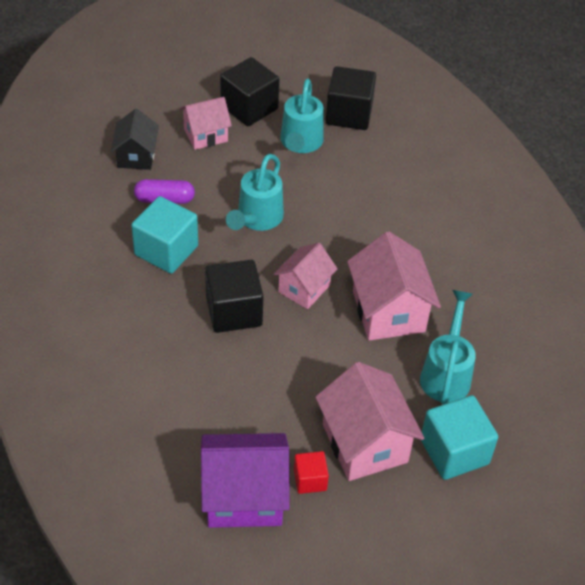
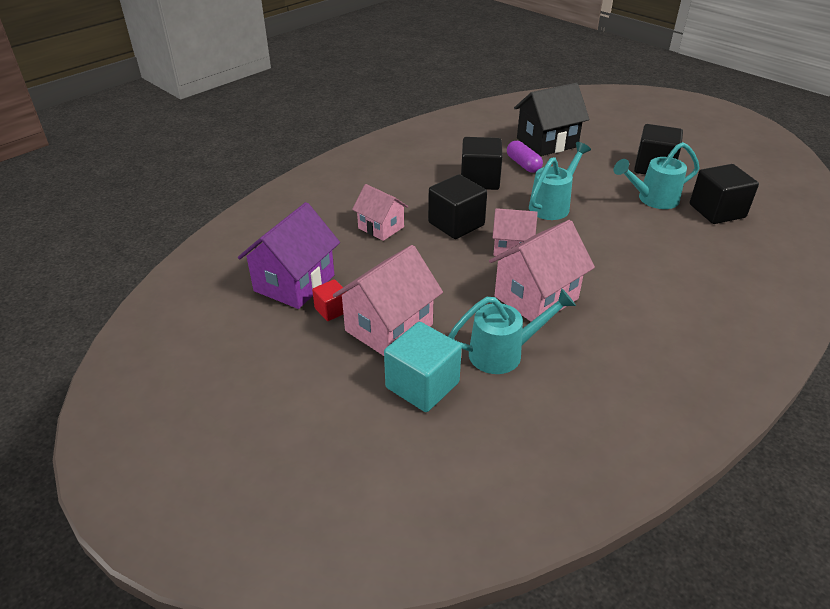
camera: 65 degrees right, 10 degrees down
black house [111,109,159,170] -> black house [514,83,590,156], size x1.61
turquoise cube [131,196,198,274] -> black cube [461,137,502,190]
pink house [179,97,232,150] -> pink house moved to [352,184,409,241]
purple house [201,433,290,528] -> purple house turned 60 degrees clockwise [238,202,340,309]
turquoise watering can [226,154,284,231] -> turquoise watering can turned 135 degrees clockwise [529,142,591,220]

